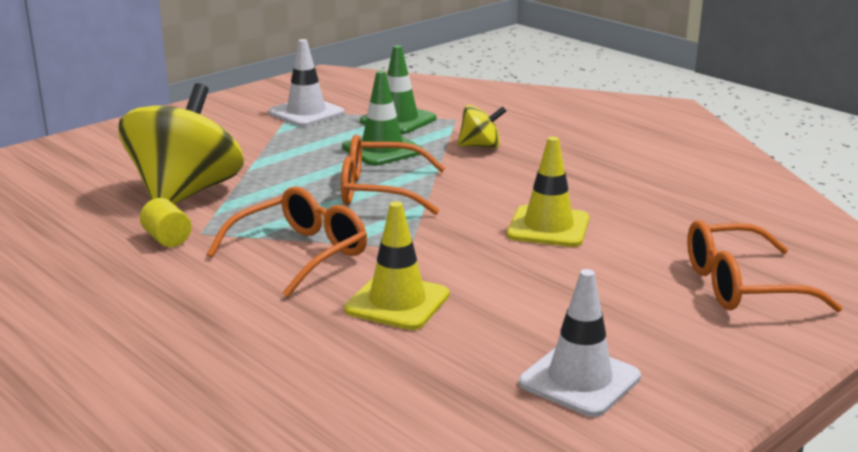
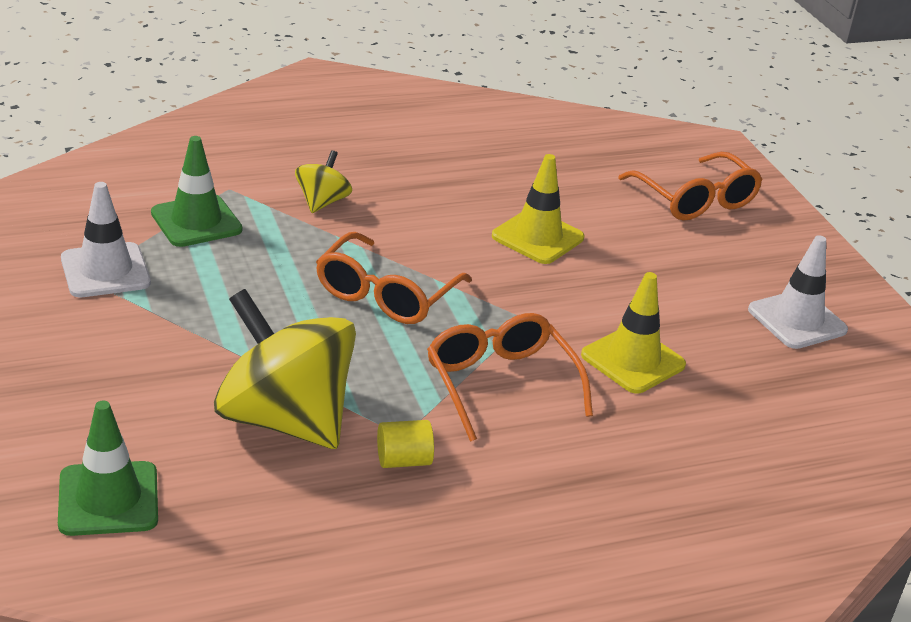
camera: 70 degrees left, 10 degrees up
green traffic cone [342,70,422,166] -> green traffic cone moved to [58,401,158,536]
orange glasses [687,220,843,312] -> orange glasses turned 45 degrees counterclockwise [618,152,763,221]

